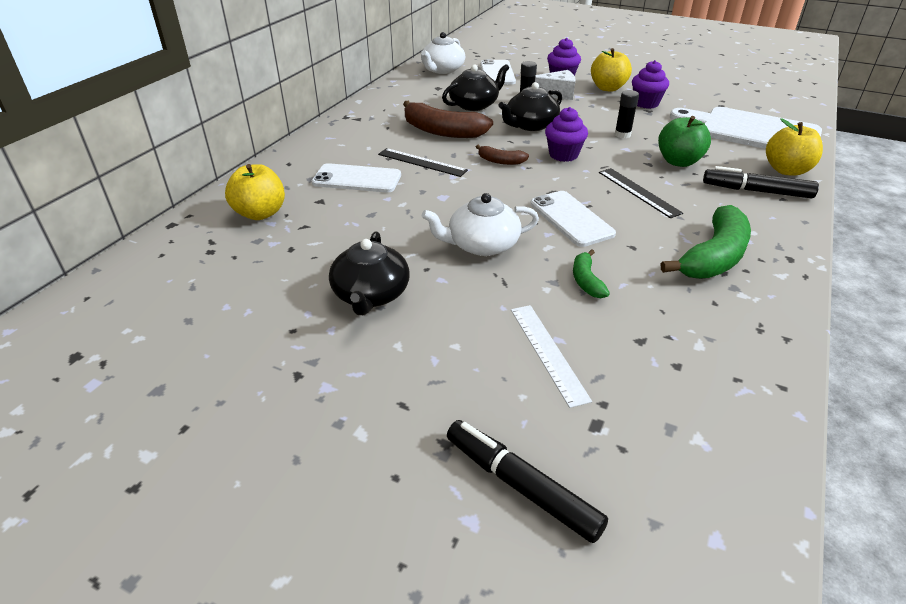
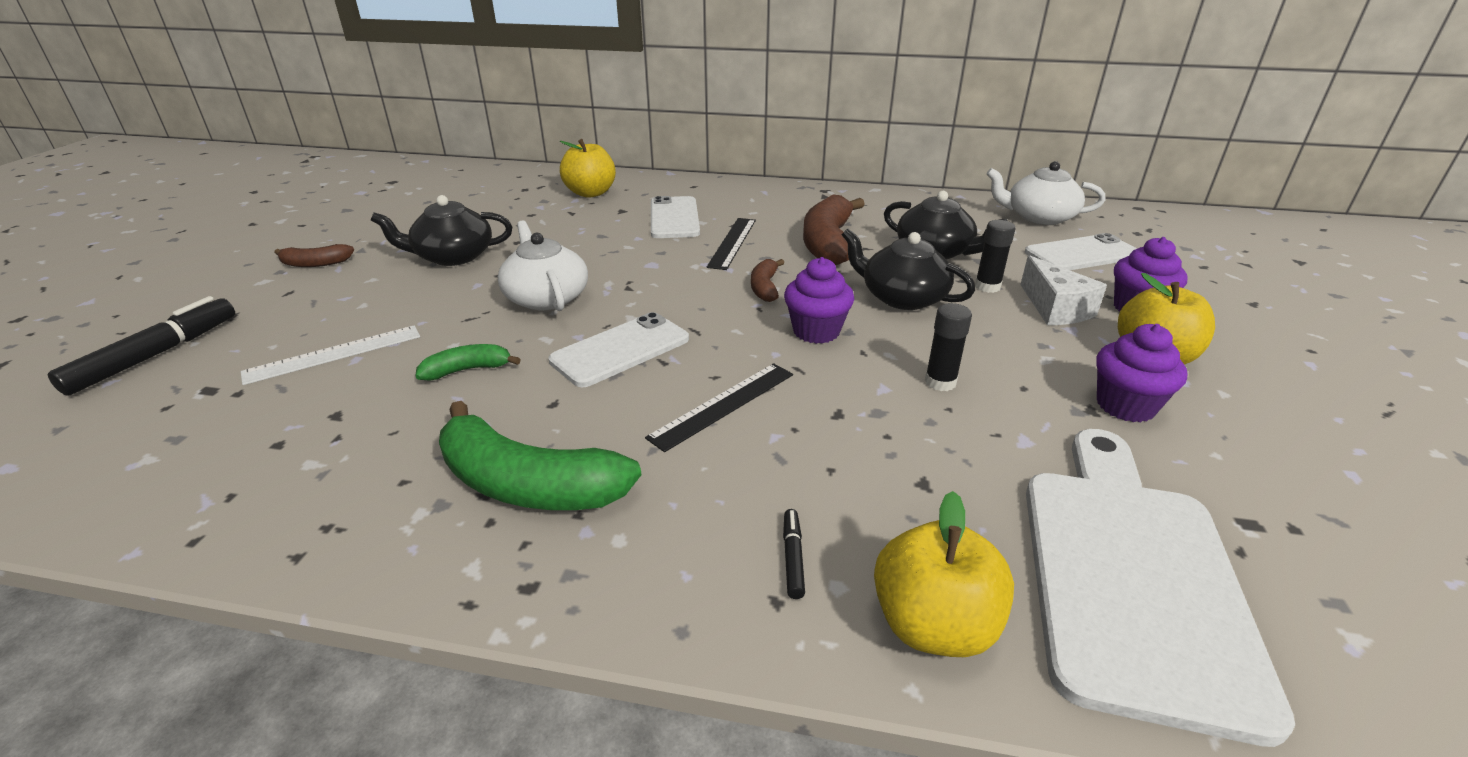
camera: 75 degrees right, 5 degrees down
green apple [658,116,711,167] -> none
black marker [703,166,819,198] -> black marker [783,509,805,599], size x0.45
none -> brown banana [274,244,354,267]

